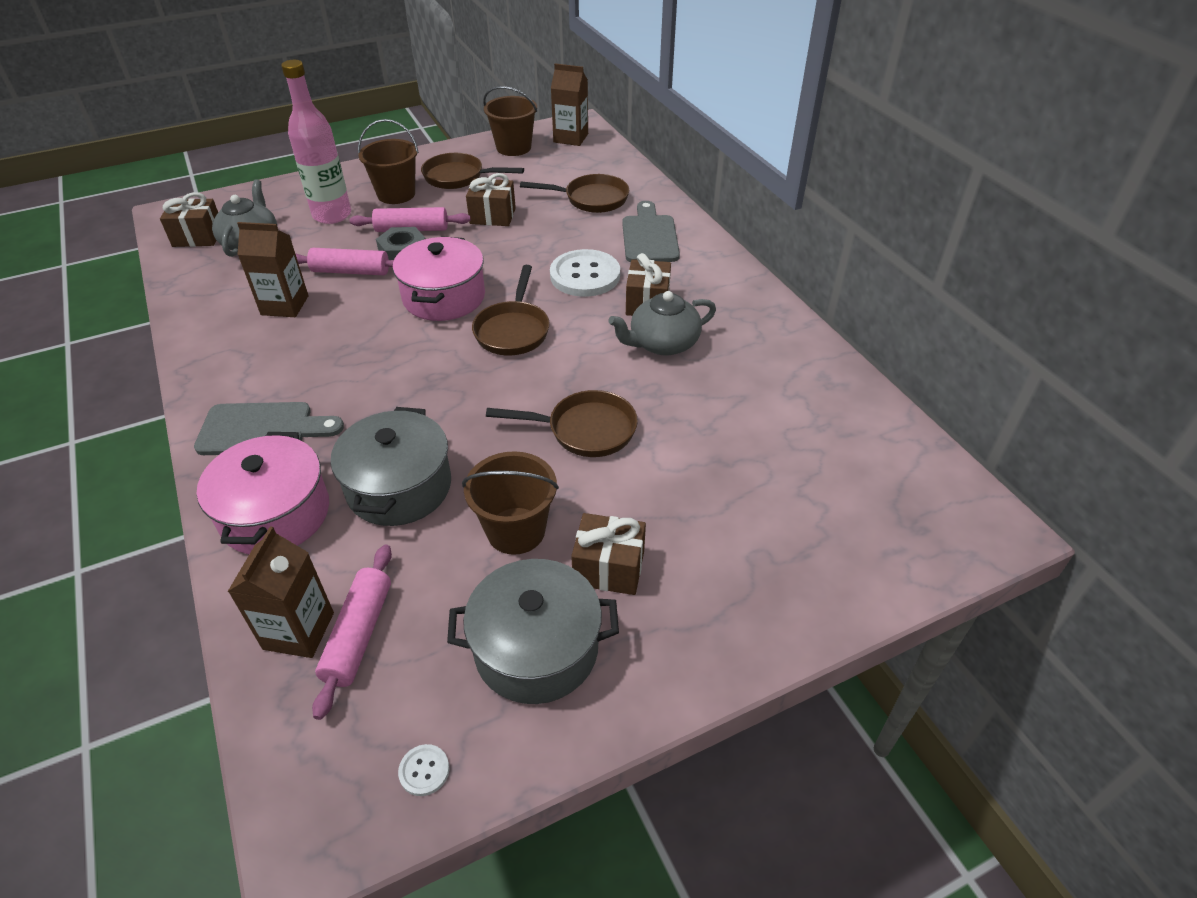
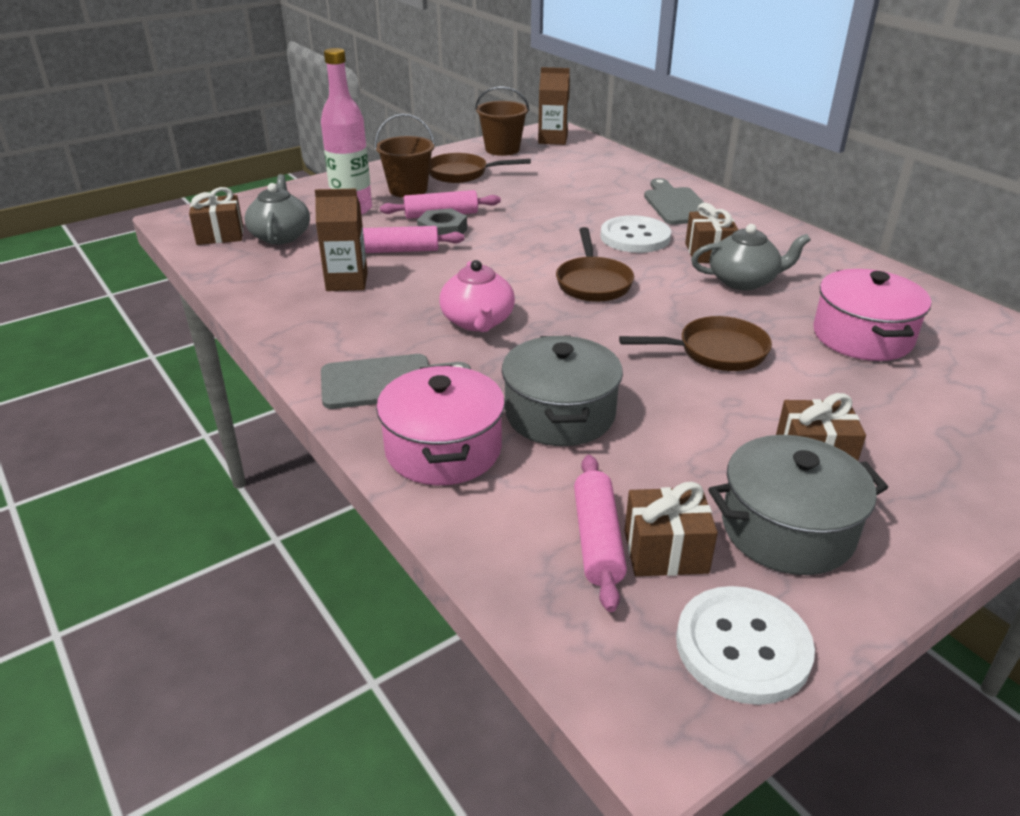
camera: 10 degrees left, 10 degrees down
brown carton [228,526,334,658] -> none
pink pot [393,236,485,321] -> pink pot moved to [813,269,931,361]
white button [398,744,449,796] -> white button [676,586,815,705], size x2.43
brown bucket [462,451,559,555] -> none
brown gift [466,173,516,226] -> brown gift moved to [624,482,718,576]
brown pan [520,174,629,213] -> none
grey teapot [609,291,716,356] -> grey teapot turned 150 degrees counterclockwise [691,224,811,290]
none -> pink teapot [440,260,515,332]

